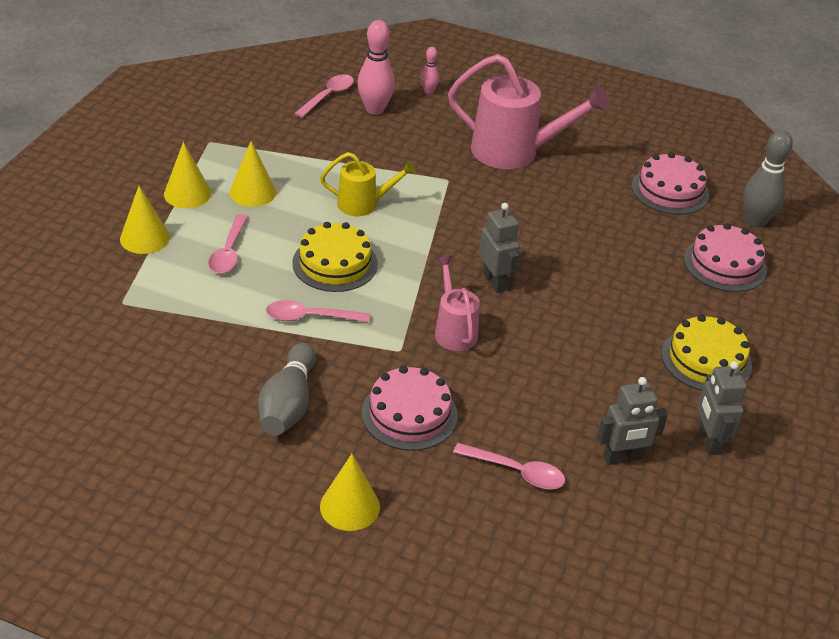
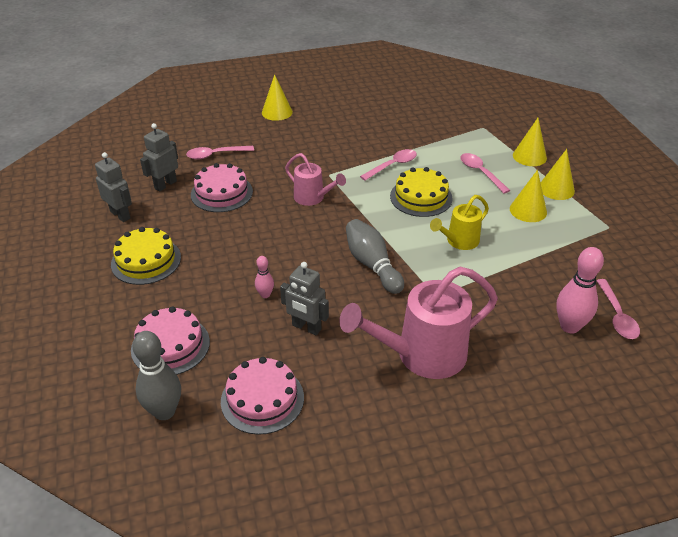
camera: 145 degrees right, 0 degrees up
grey bowling pin [258,343,316,436] -> grey bowling pin moved to [346,219,404,294]
pink cake [362,366,458,451] -> pink cake moved to [191,163,253,212]
pink bowling pin [420,47,439,94] -> pink bowling pin moved to [255,256,274,298]
grey robot [479,203,520,293] -> grey robot moved to [280,262,329,335]

